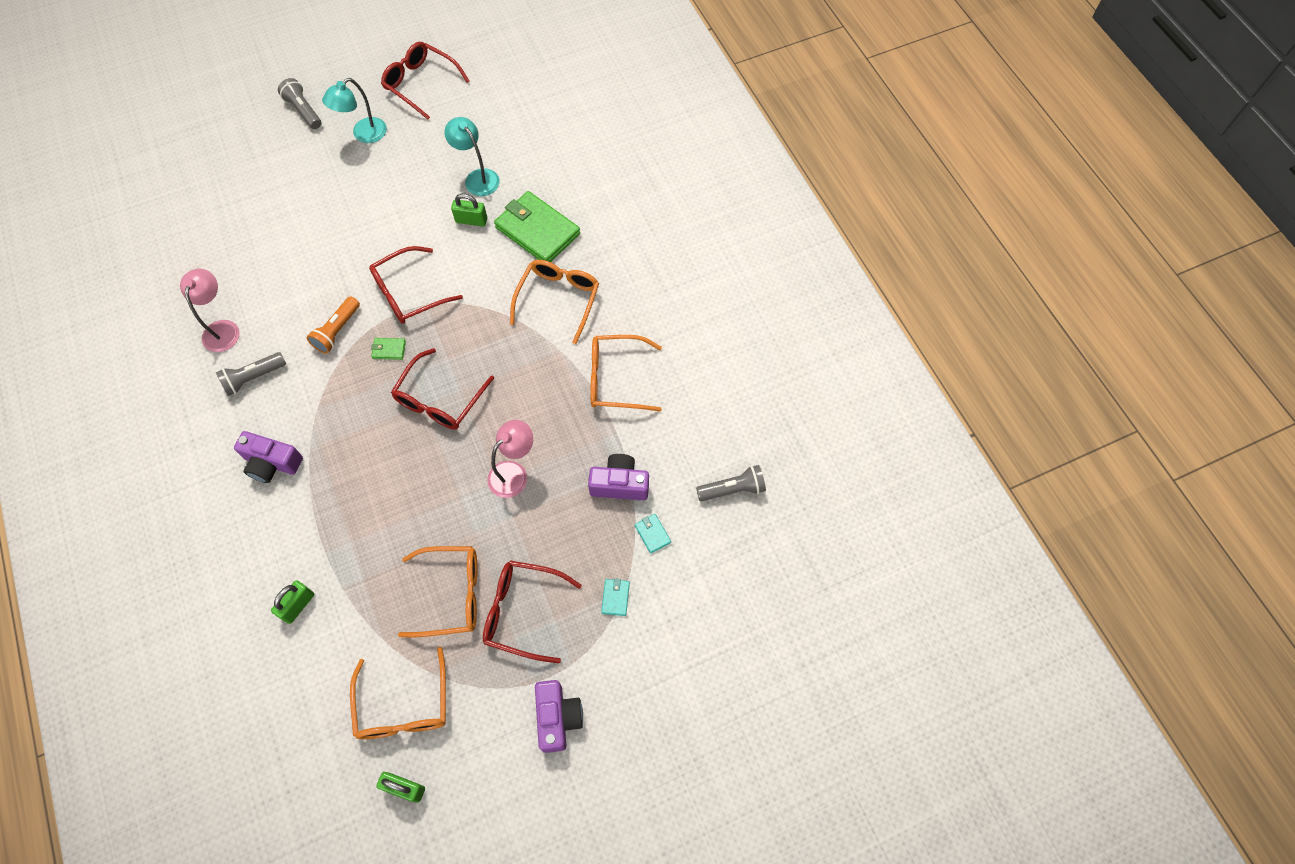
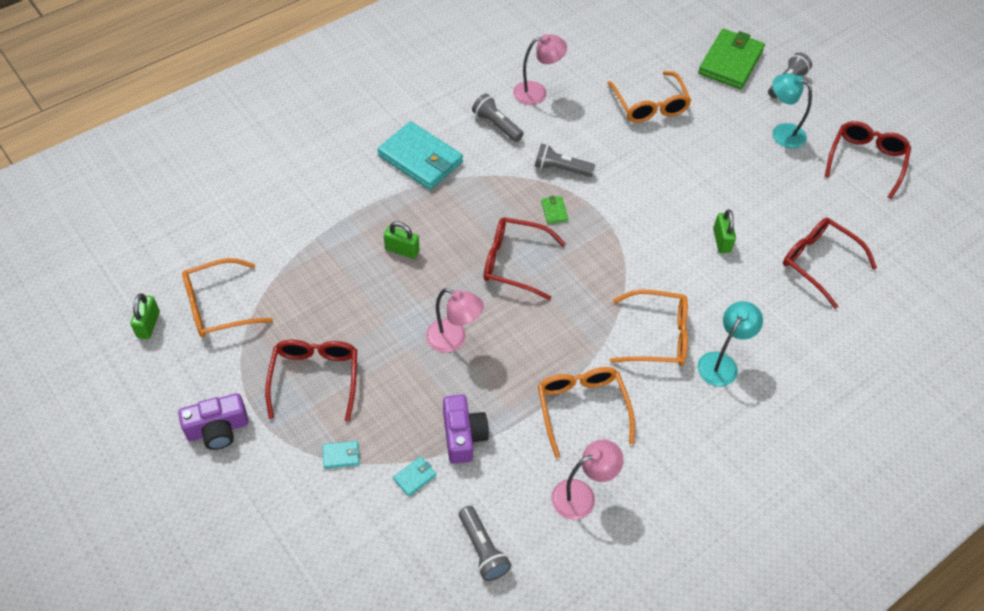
camera: 75 degrees right, 10 degrees down
purple camera [234,431,303,483] -> turquoise wallet [377,121,463,190]
green padlock [271,580,314,624] -> green padlock moved to [384,221,419,259]
orange flashlight [307,296,360,354] -> grey flashlight [534,143,595,177]
red glasses [369,246,463,324] -> red glasses moved to [783,218,877,309]
orange glasses [398,546,478,637] -> orange glasses moved to [607,71,692,123]
turquoise lamp [444,117,500,196] -> turquoise lamp moved to [697,301,763,386]
green wallet [494,191,580,262] -> green wallet moved to [698,29,765,89]
none -> pink lamp [551,440,624,520]

